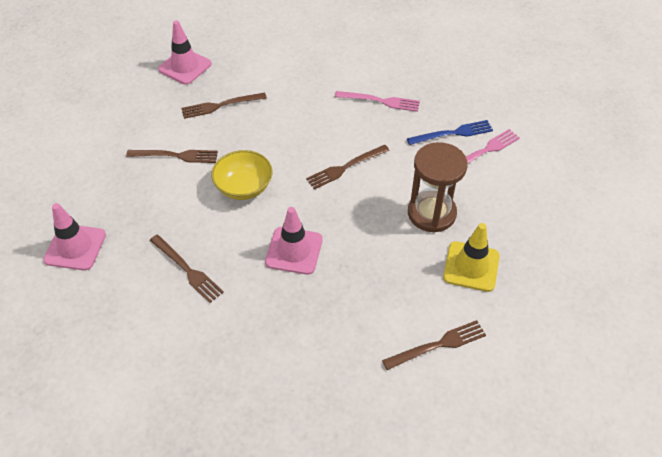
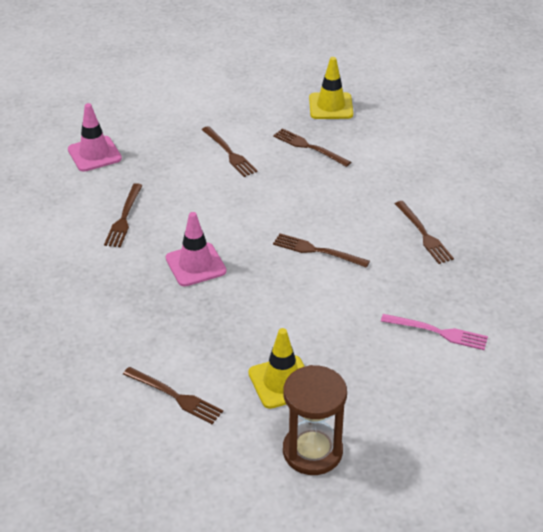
camera: 55 degrees right, 10 degrees down
pink traffic cone [158,21,212,85] -> yellow traffic cone [309,57,353,119]
yellow bowl [211,150,272,200] -> none
pink fork [335,91,420,112] -> brown fork [395,201,454,264]
blue fork [407,120,493,145] -> none
brown hourglass [408,142,467,233] -> brown hourglass moved to [283,365,347,475]

